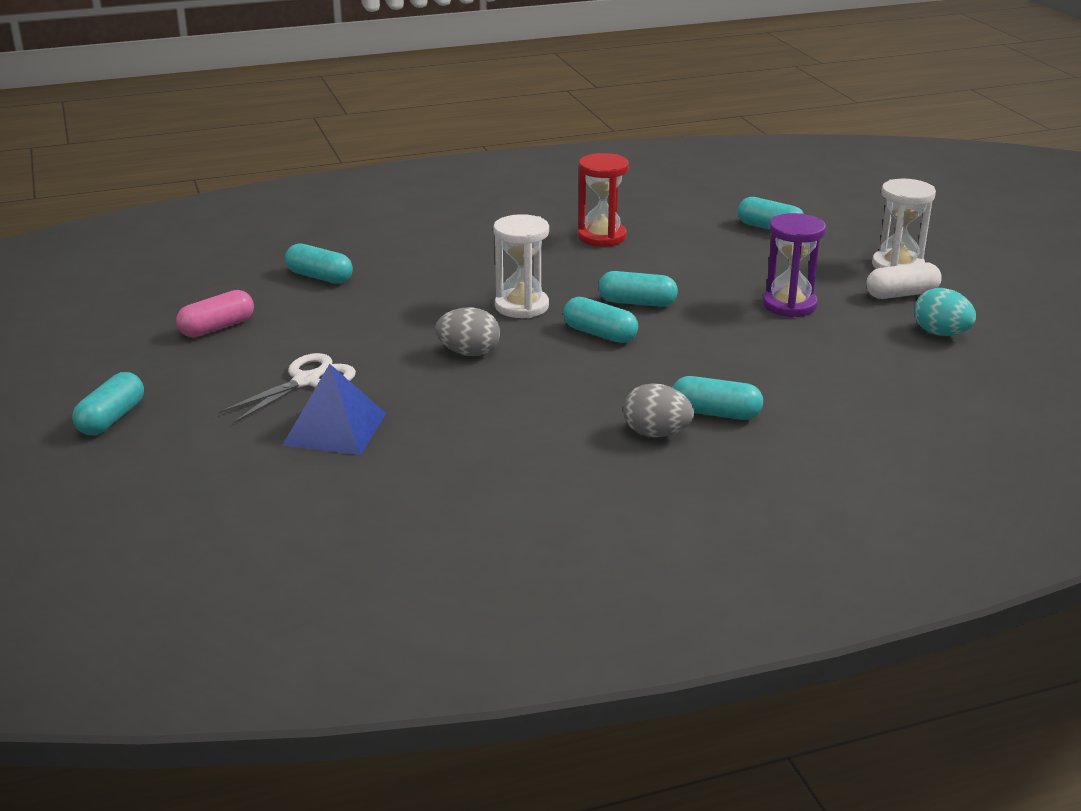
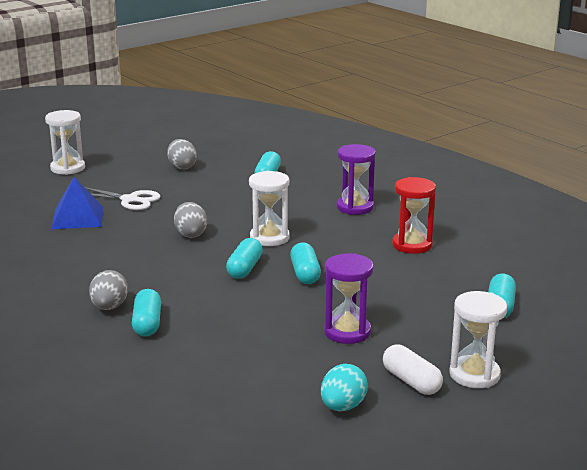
camera: 70 degrees right, 5 degrees down
turquoise capsule [72,372,144,435] -> white hourglass [45,110,85,175]
pink capsule [176,290,254,337] -> grey egg [167,139,197,169]
none -> purple hourglass [337,144,376,215]

